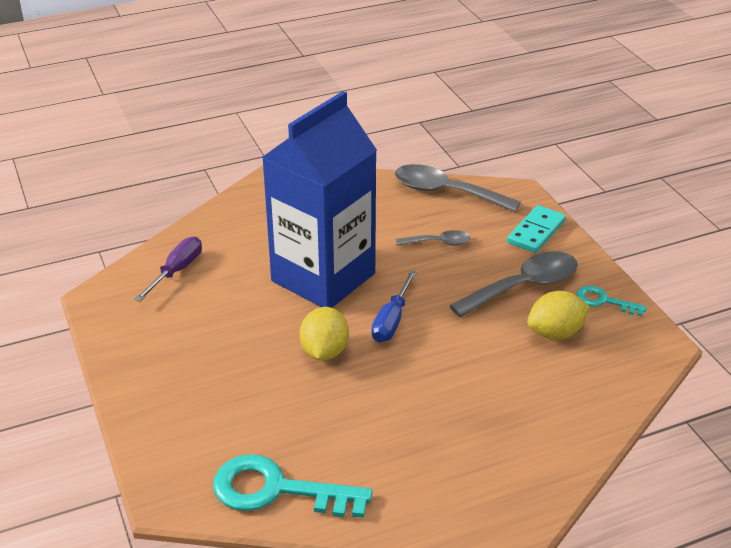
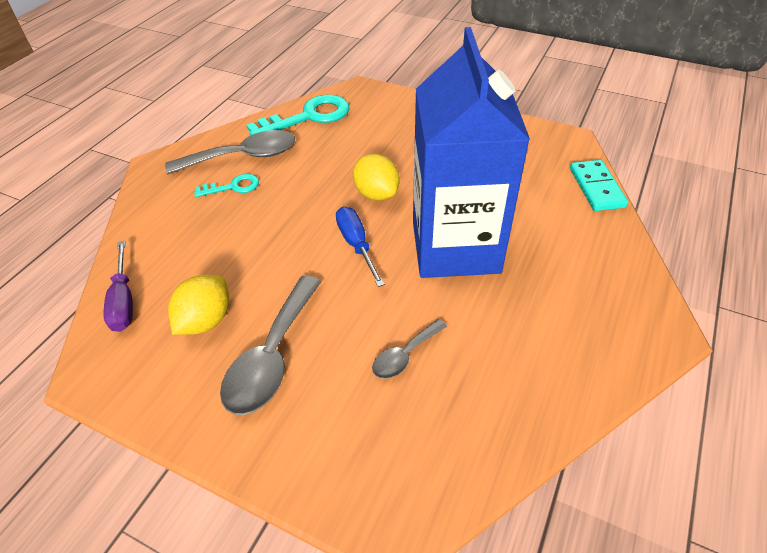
camera: 140 degrees right, 10 degrees up
purple screwdriver [135,237,202,302] -> purple screwdriver moved to [104,241,133,332]
grey spoon [395,164,521,212] -> grey spoon moved to [165,130,295,174]
turquoise domino [507,205,566,253] -> turquoise domino moved to [570,160,628,211]
turquoise key [576,286,647,317] -> turquoise key moved to [194,174,259,197]

